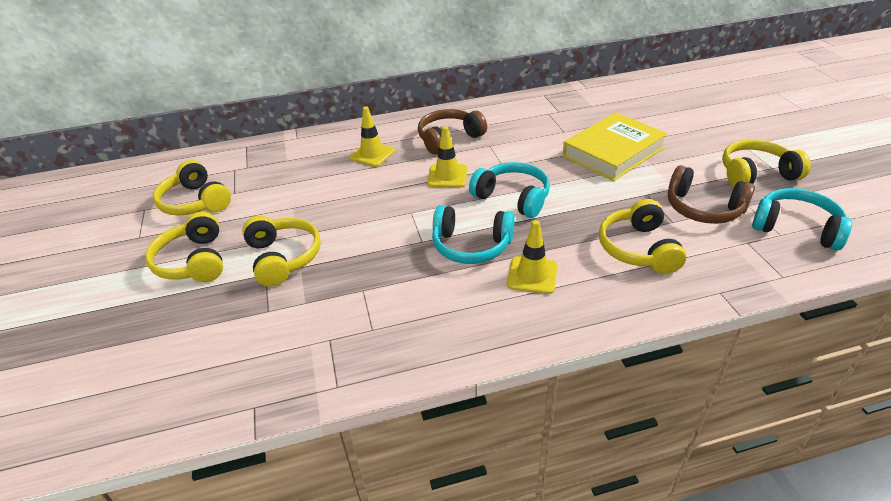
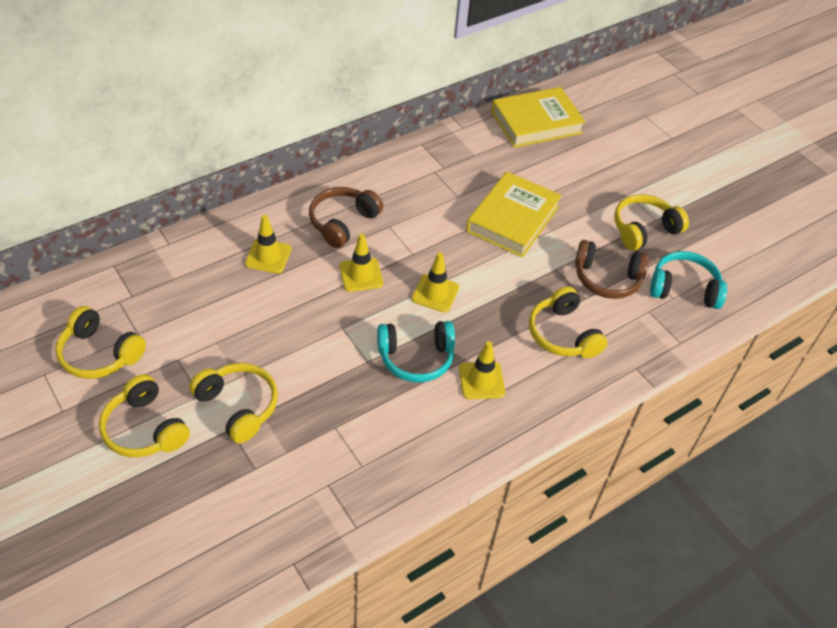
camera: 25 degrees left, 10 degrees up
turquoise headphones [469,162,550,218] -> yellow traffic cone [412,252,459,312]
none -> yellow book [491,87,586,148]

